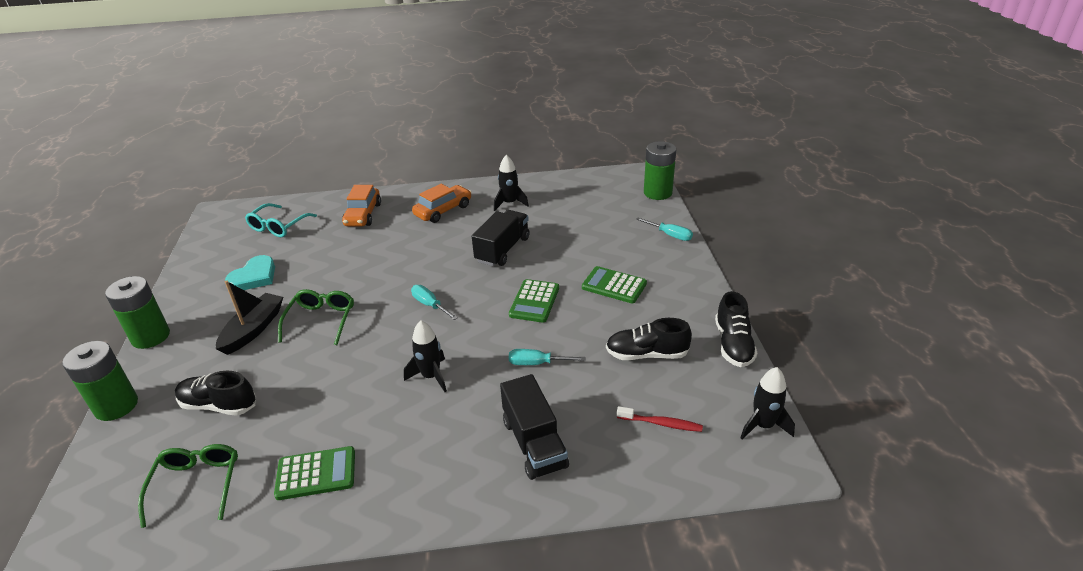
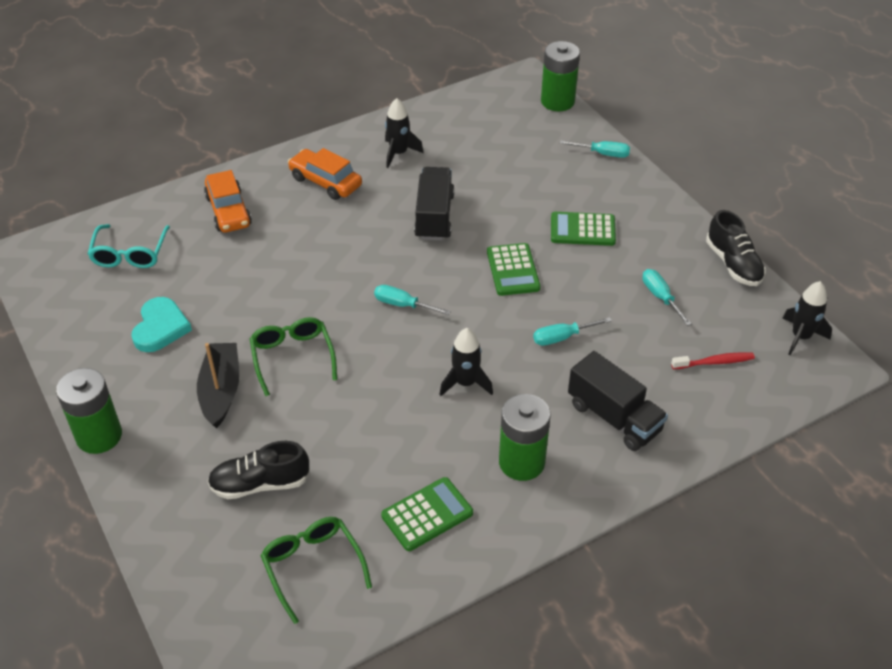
camera: 25 degrees left, 10 degrees up
green battery [62,341,138,421] -> green battery moved to [499,394,550,481]
orange car [412,184,472,223] -> orange car turned 75 degrees counterclockwise [288,148,362,200]
black shoe [606,318,692,360] -> turquoise screwdriver [642,269,692,326]

